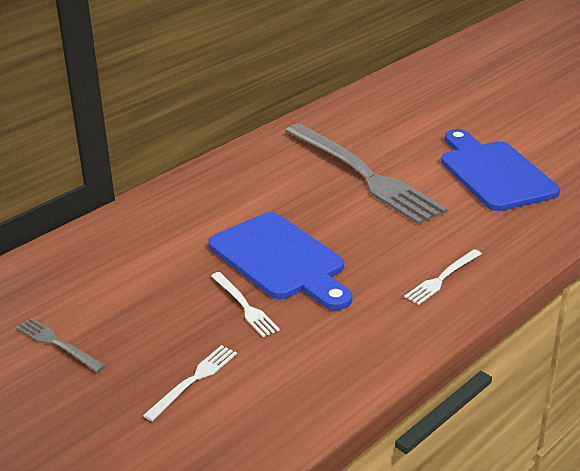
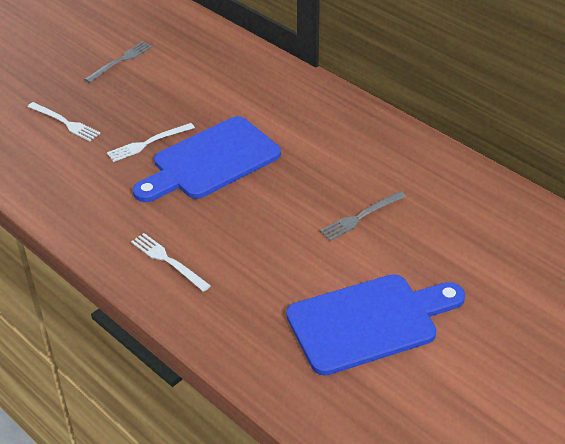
camera: 90 degrees right, 10 degrees up
grey fork [286,124,448,225] -> grey fork [320,191,406,241], size x0.43

